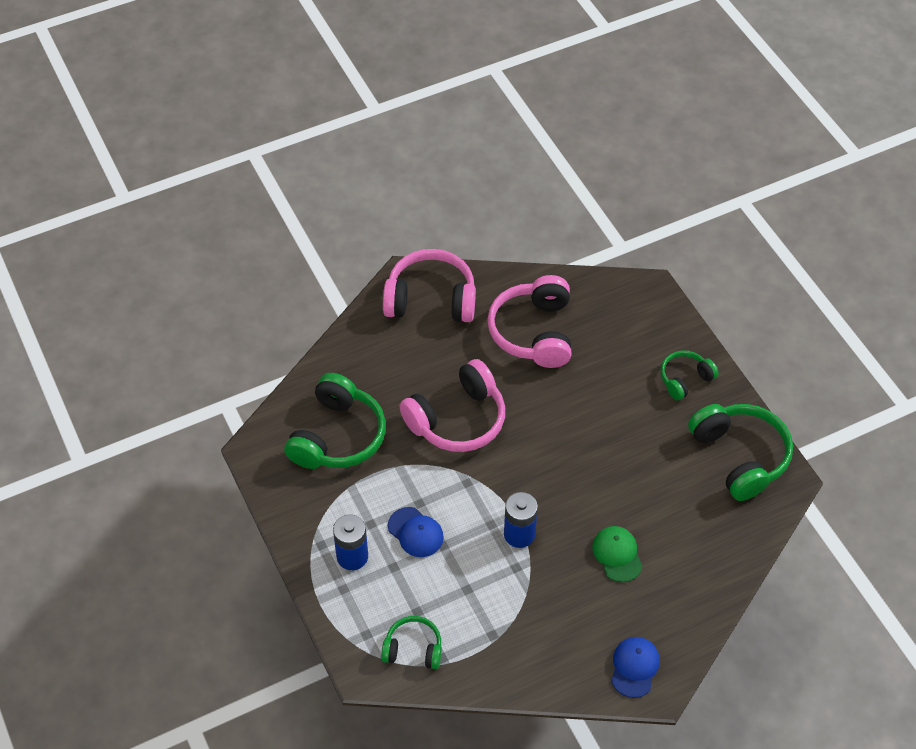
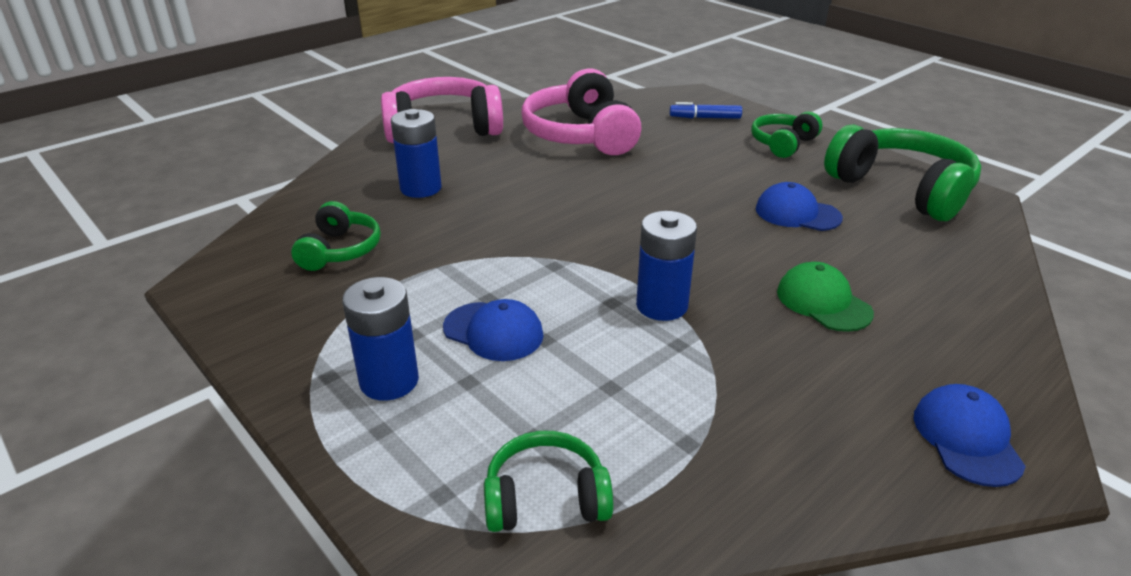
camera: 15 degrees left, 20 degrees down
green headphones [284,373,386,469] -> green headphones [291,201,381,271], size x0.56
pink headphones [399,359,505,452] -> none
none -> blue battery [391,109,442,198]
none -> blue marker [670,102,742,119]
none -> blue cap [756,182,843,231]

